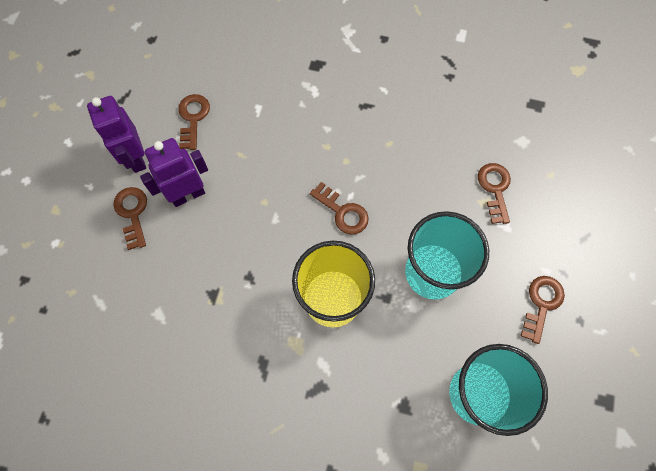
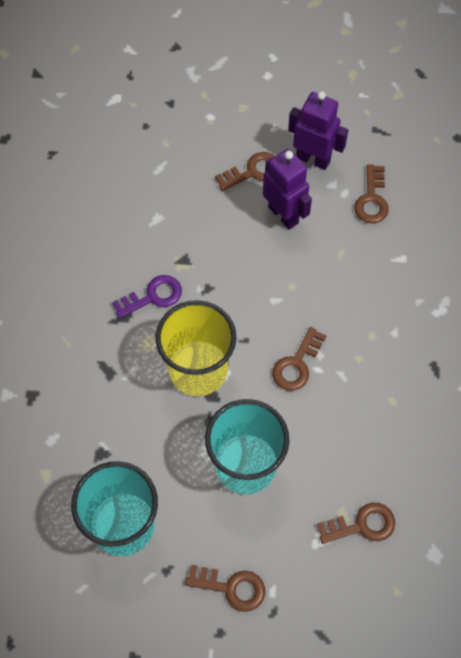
camera: 80 degrees right, 5 degrees down
purple robot [87,96,146,173] -> purple robot turned 60 degrees clockwise [288,91,348,170]
brown key [179,94,210,150] -> brown key turned 105 degrees clockwise [354,164,389,223]
none -> purple key [112,275,182,319]

